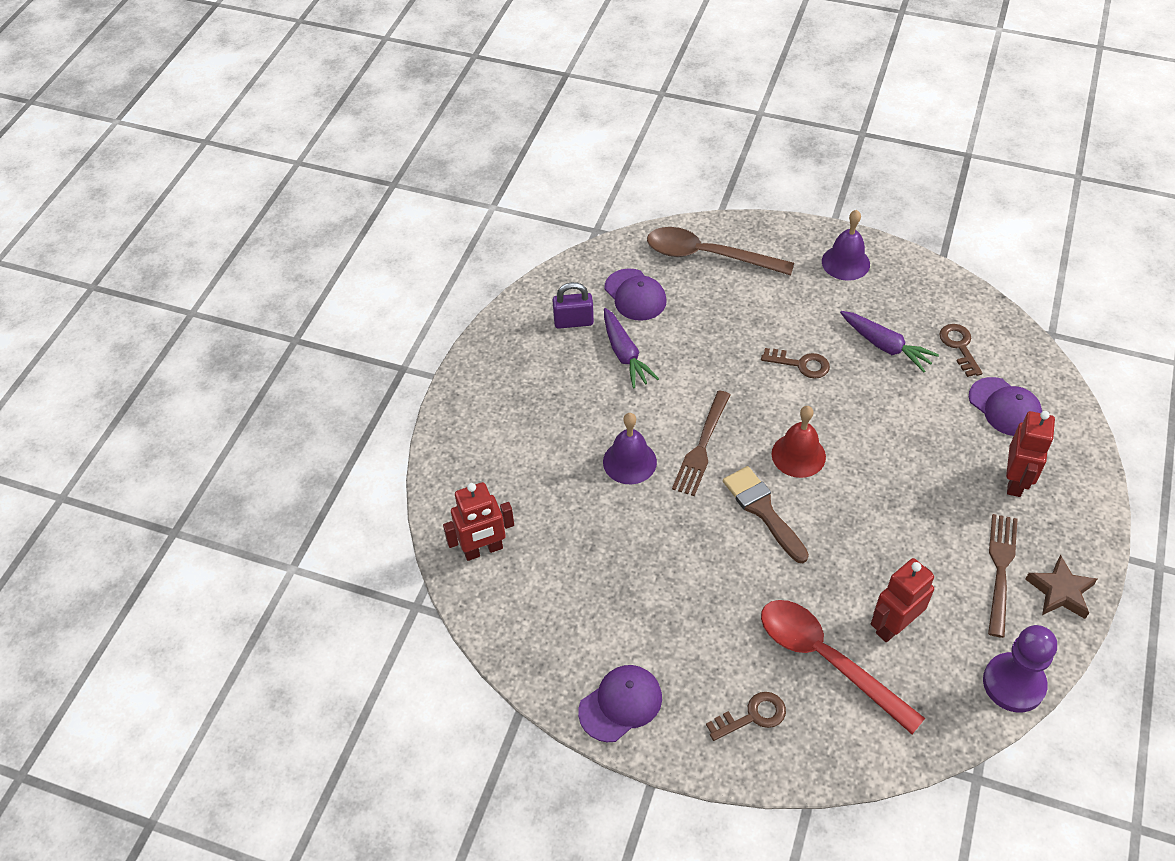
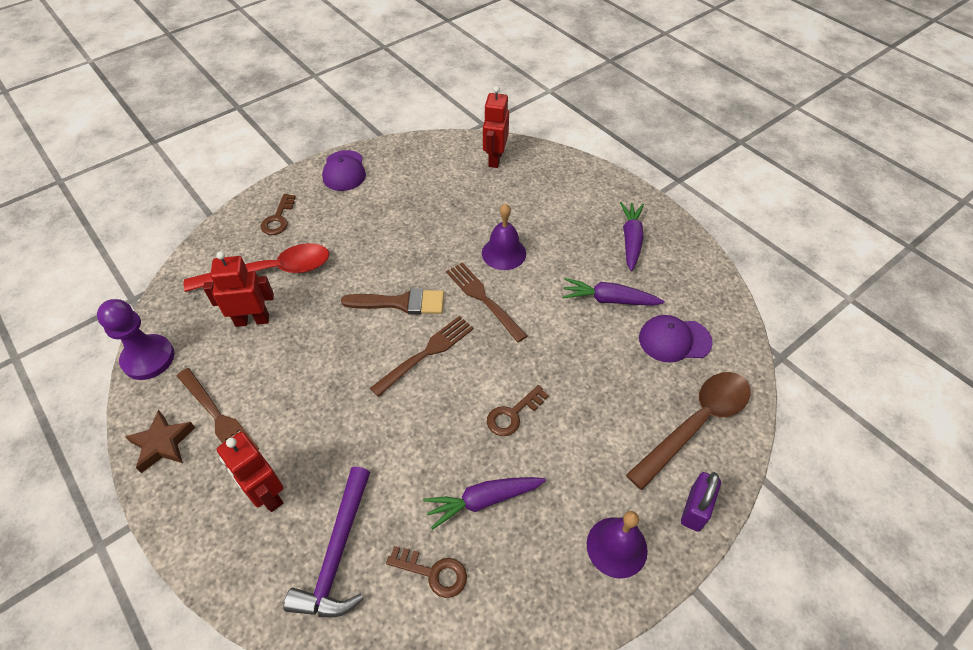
camera: 120 degrees right, 0 degrees up
purple padlock [552,282,594,329] -> purple padlock moved to [681,472,721,532]
red bell [771,406,826,478] -> brown fork [370,316,474,397]
red robot [871,558,934,642] -> red robot turned 90 degrees counterclockwise [203,251,274,327]
purple cap [969,377,1042,436] -> purple hammer [284,466,370,617]
none -> purple carrot [620,202,644,271]

